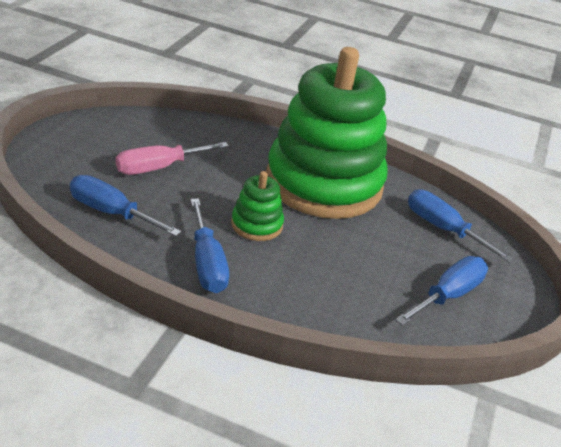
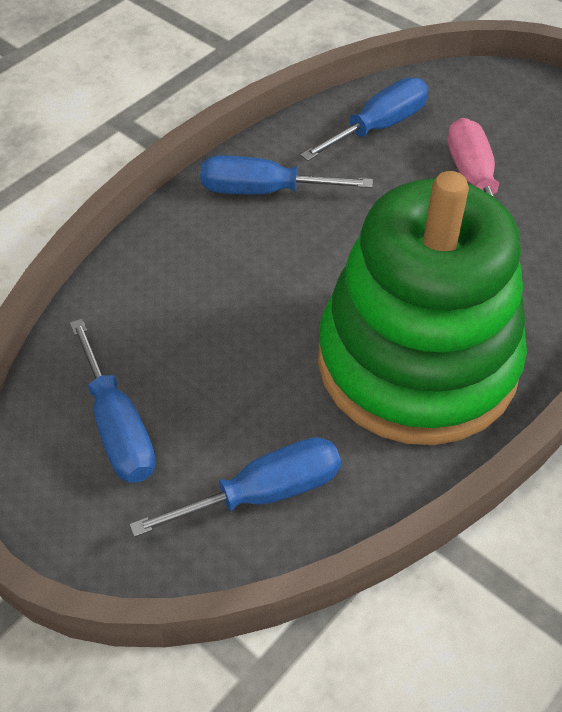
camera: 115 degrees right, 15 degrees up
green stacking toy [231,171,284,241] -> none

